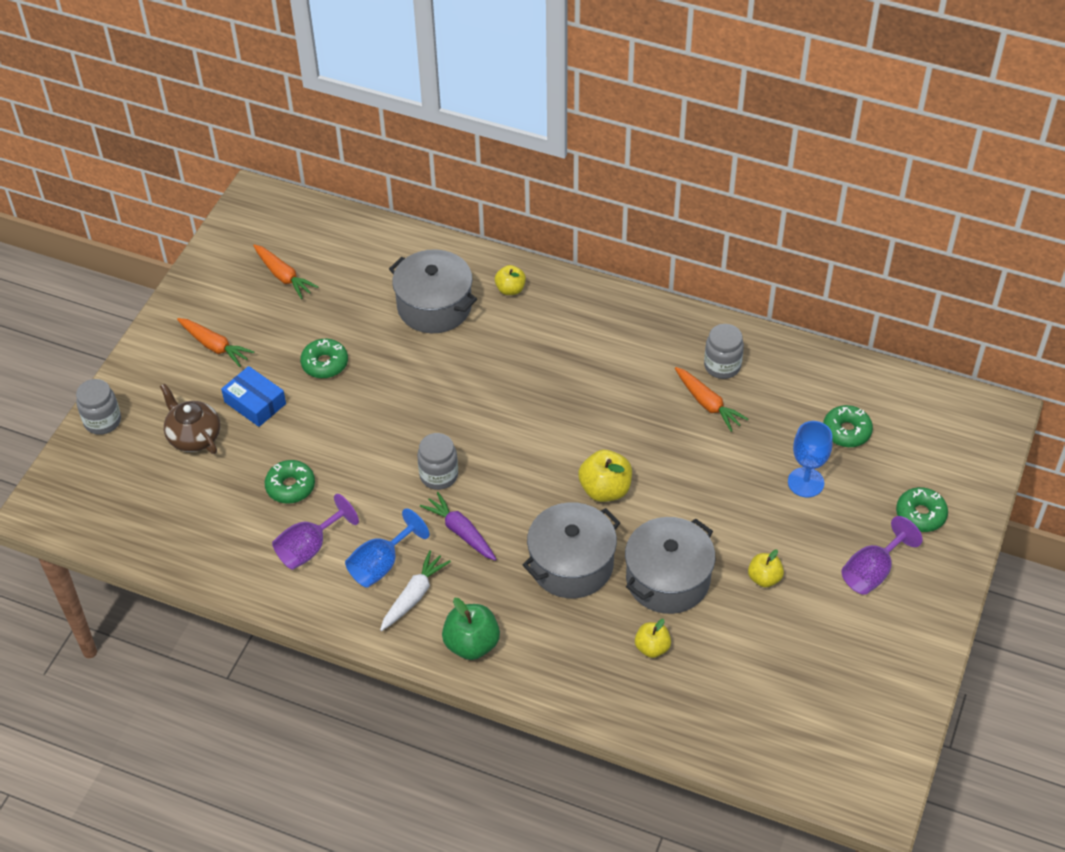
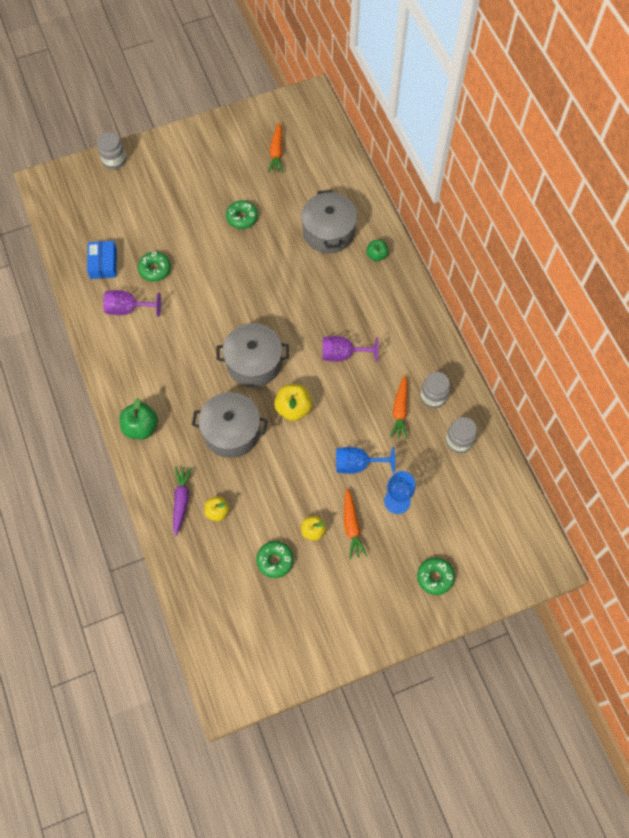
camera: 45 degrees right, 15 degrees up
brown teapot [160,383,220,454] -> none
orange carrot [177,318,254,367] -> orange carrot moved to [344,488,367,559]
blue box [221,366,286,427] -> blue box moved to [87,241,117,279]
blue goblet [345,508,430,588] -> blue goblet moved to [336,447,395,474]
white carrot [380,550,451,631] -> none
grey jar [417,433,458,490] -> grey jar moved to [446,417,477,453]
purple carrot [420,492,496,561] -> purple carrot moved to [173,466,192,536]
yellow apple [495,265,526,295] -> green apple [366,240,389,262]
grey pot [625,517,715,614] -> grey pot moved to [216,323,289,387]
green donut [823,405,873,447] -> green donut moved to [256,541,294,578]
purple goblet [841,516,923,595] -> purple goblet moved to [322,336,378,362]

